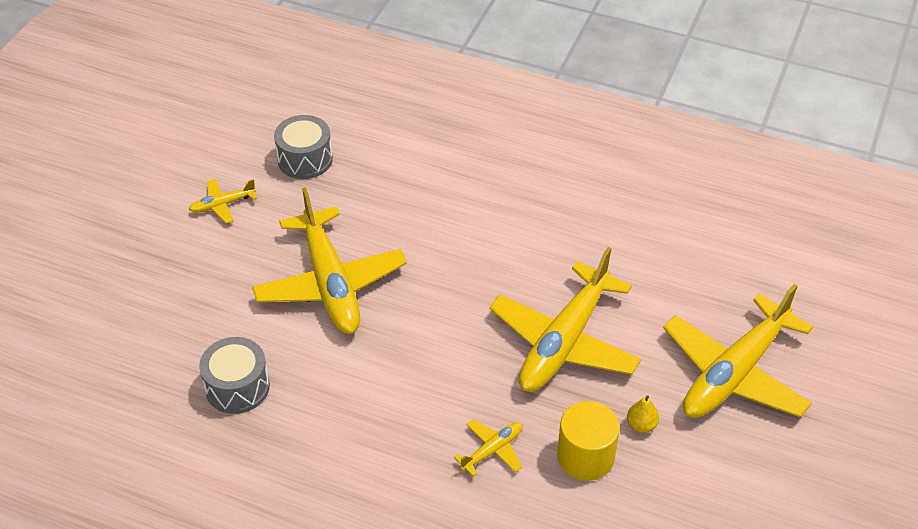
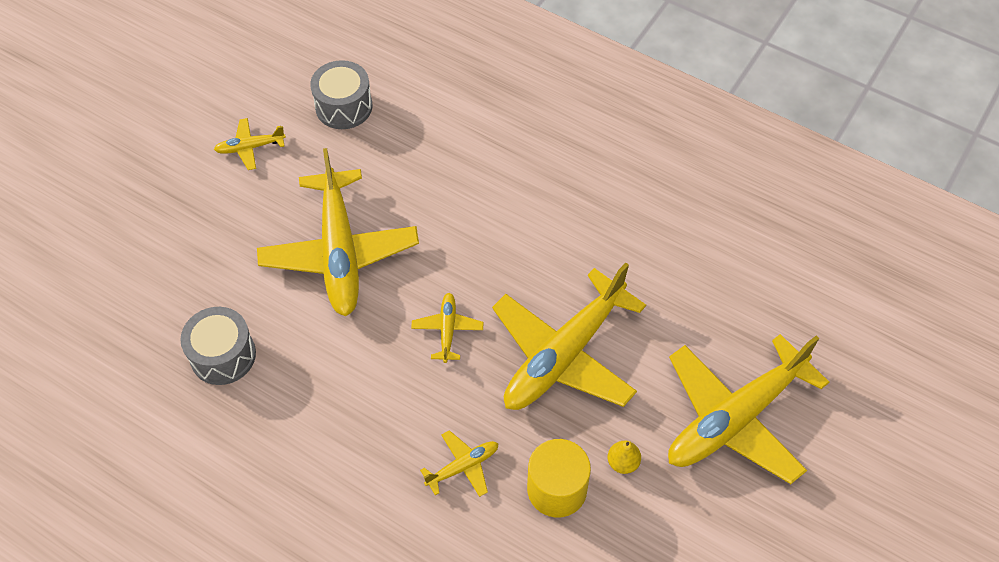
camera: 10 degrees right, 10 degrees up
none -> yellow plane [411,293,483,363]

